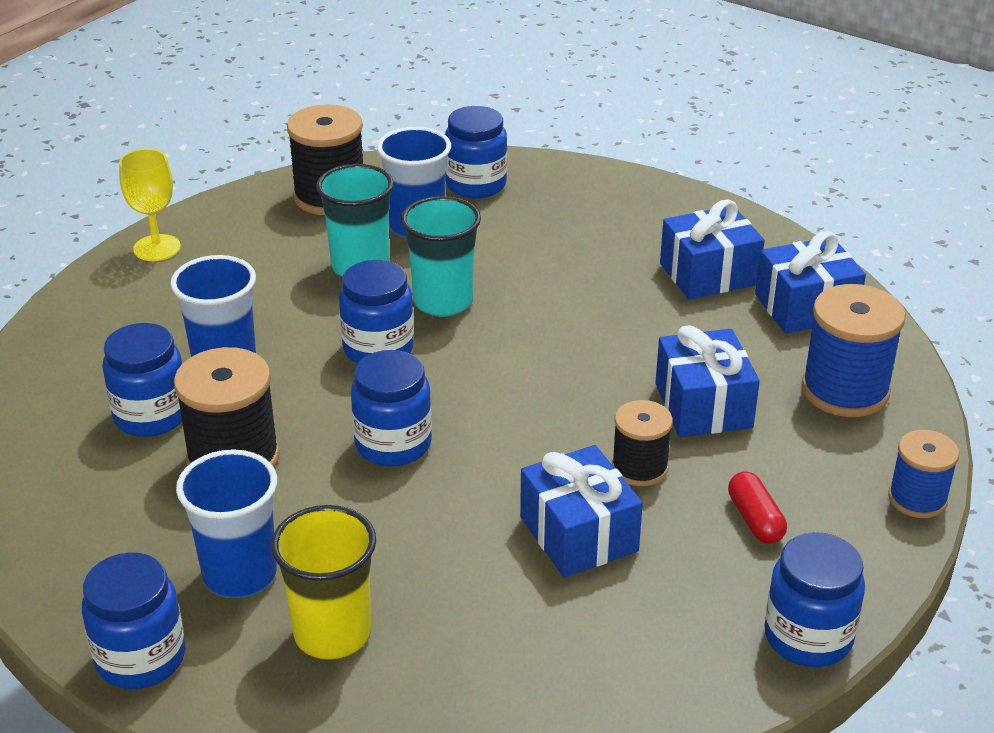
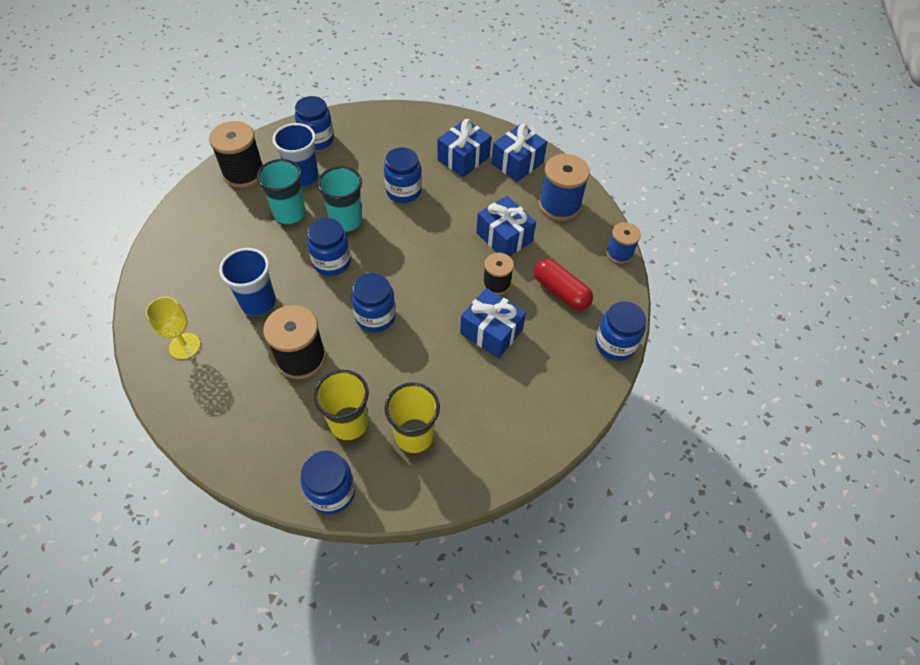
camera: 30 degrees left, 20 degrees up
blue jar [102,323,182,437] -> blue jar moved to [384,147,422,203]
yellow goblet [119,149,181,261] -> yellow goblet moved to [146,297,200,359]
blue cup [176,449,277,598] -> yellow cup [314,370,369,440]
red capsule [728,471,787,544] -> red capsule [534,259,593,310], size x1.55

